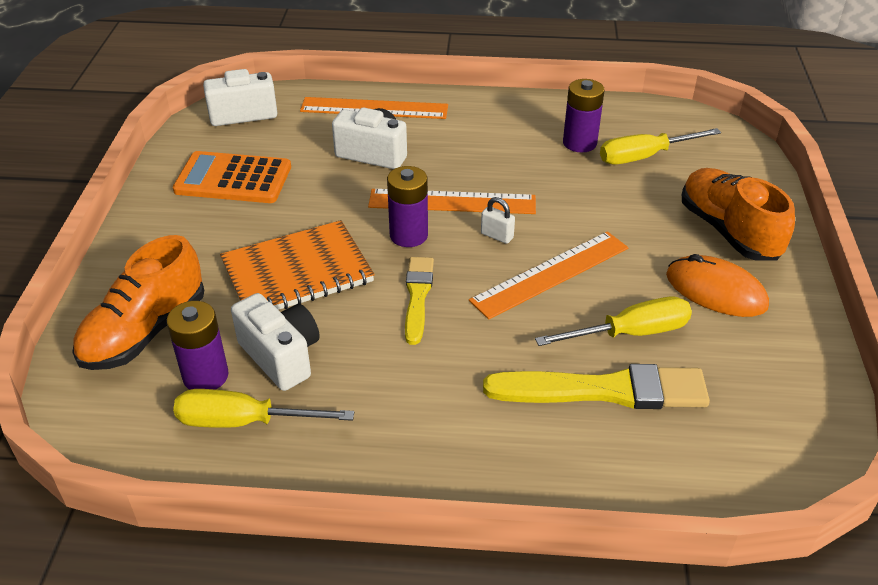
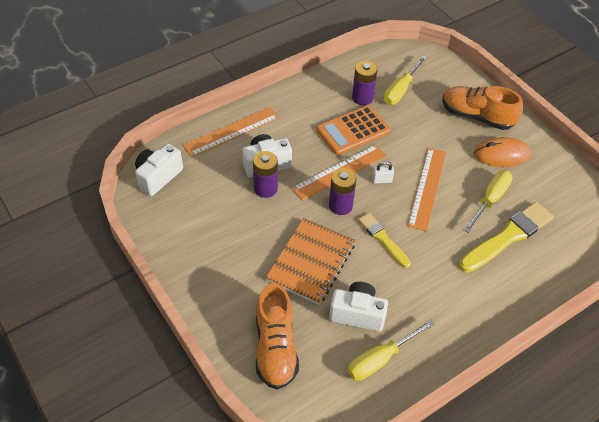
camera: 40 degrees left, 10 degrees up
purple battery [167,301,229,390] -> purple battery moved to [253,151,278,198]
orange calculator [173,151,291,203] -> orange calculator moved to [317,105,390,155]

